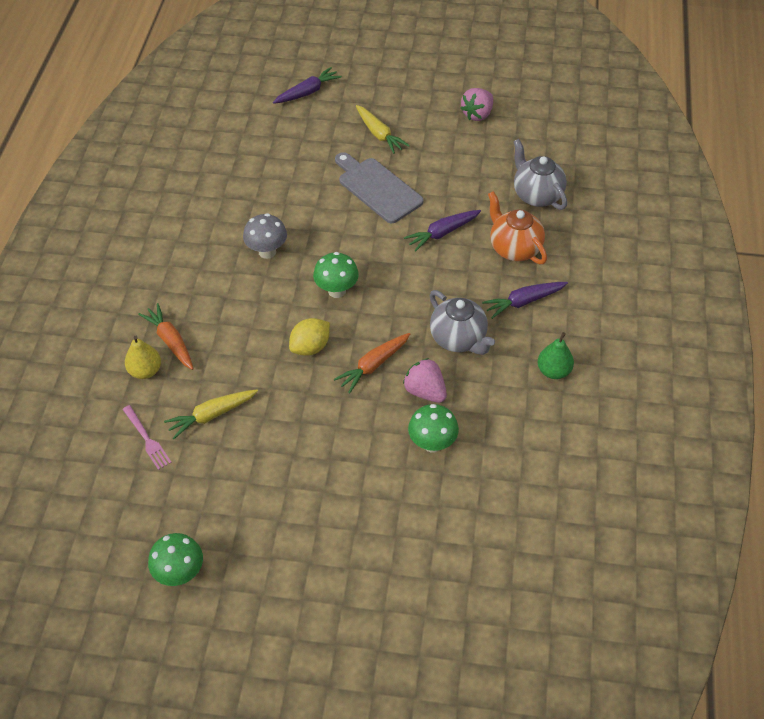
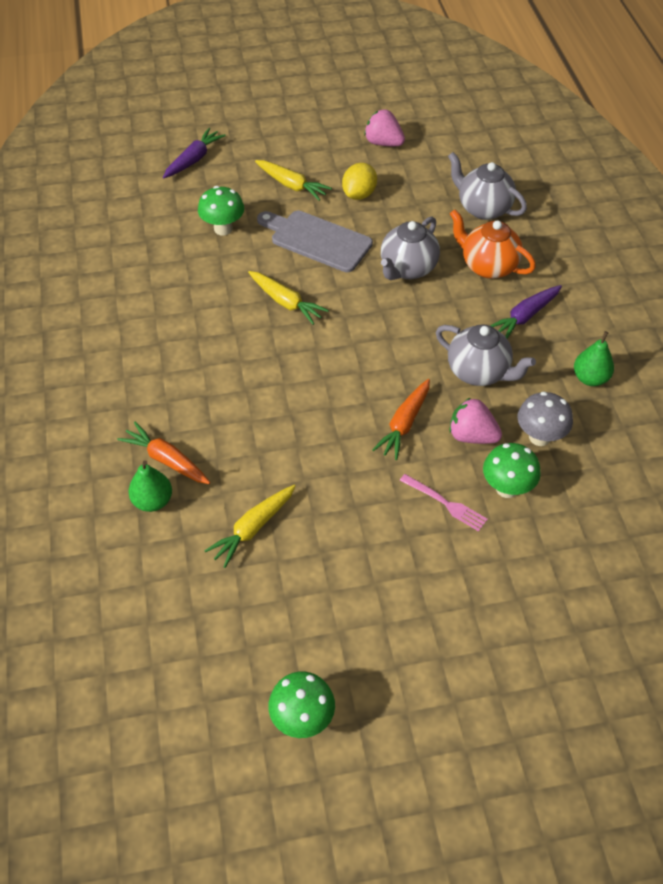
camera: 20 degrees left, 0 degrees up
pink fork [122,405,172,470] -> pink fork moved to [400,474,488,531]
yellow pear [125,336,161,379] -> green pear [128,460,172,512]
grey mushroom [243,213,287,259] -> grey mushroom moved to [517,391,573,446]
yellow lemon [289,318,330,356] -> yellow lemon moved to [342,163,377,200]
green mushroom [313,252,359,298] -> green mushroom moved to [198,186,244,236]
purple carrot [404,210,481,252] -> grey teapot [381,216,440,280]
pink strawberry [460,88,493,121] -> pink strawberry turned 105 degrees clockwise [364,109,405,146]
none -> yellow carrot [248,271,329,325]

